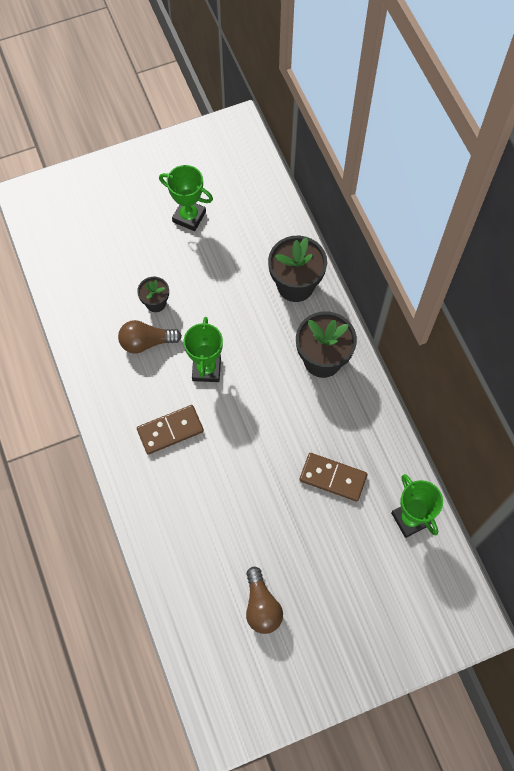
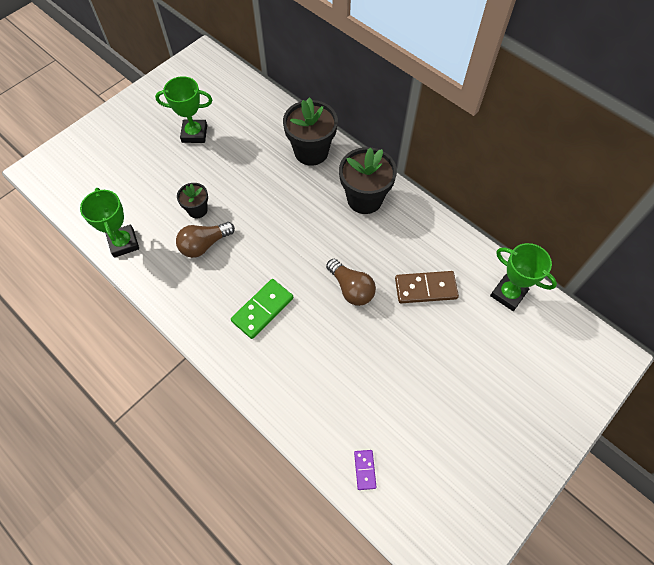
camera: 25 degrees left, 5 degrees down
brown domino [137,405,204,454] -> green domino [231,279,293,339]
green trophy [184,317,223,382] -> green trophy moved to [80,188,139,258]
brown light bulb [246,567,283,634] -> brown light bulb moved to [326,259,376,306]
none -> purple domino [354,450,377,490]

